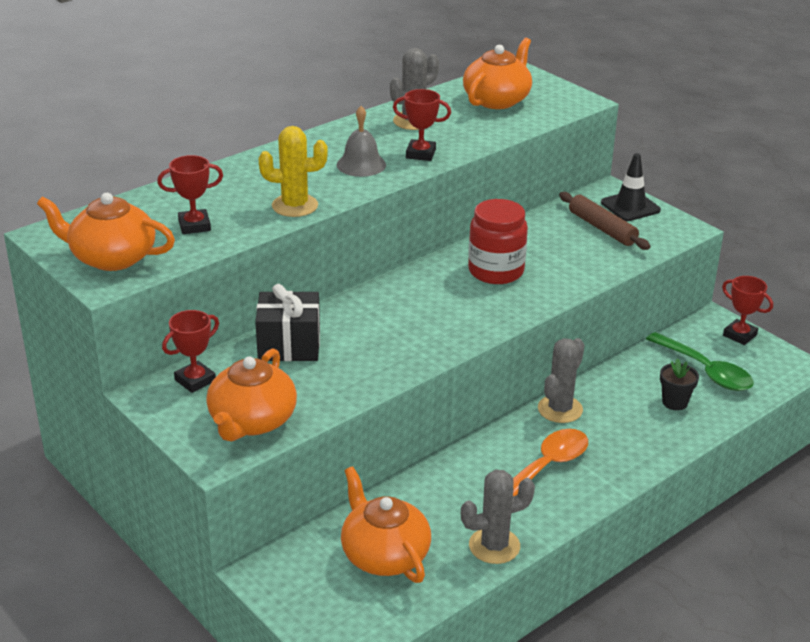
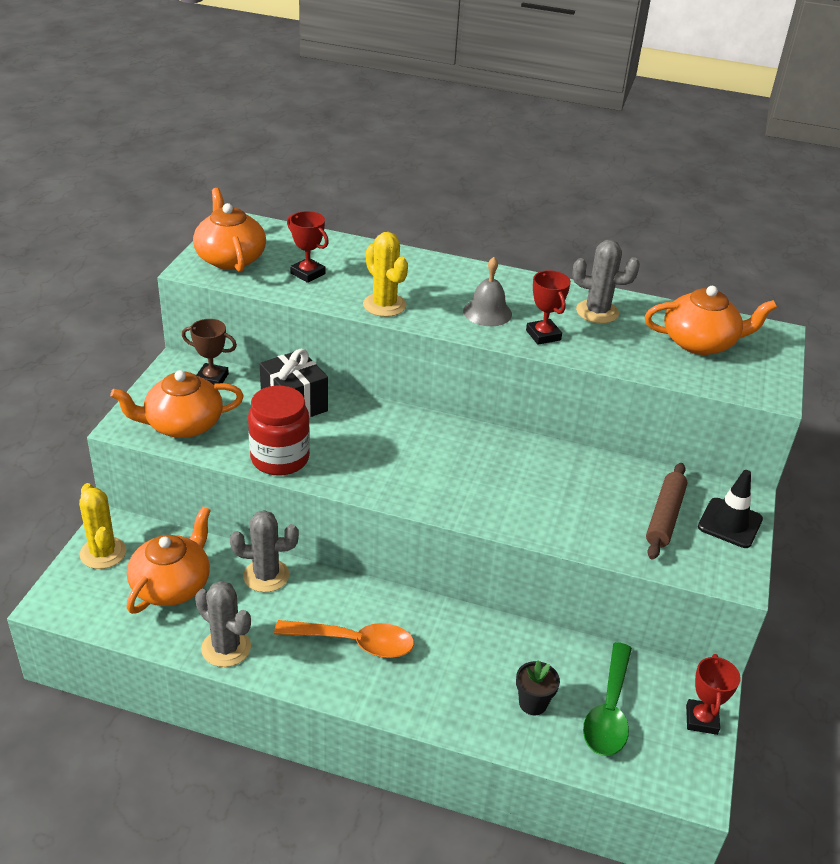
camera: 55 degrees right, 5 degrees up
red trophy [162,310,219,393] -> brown trophy [182,319,237,385]
red jar [468,199,528,284] -> red jar moved to [248,386,310,476]
grey cactus [538,338,584,423] -> grey cactus moved to [230,510,299,592]
none -> yellow cactus [79,483,126,569]

